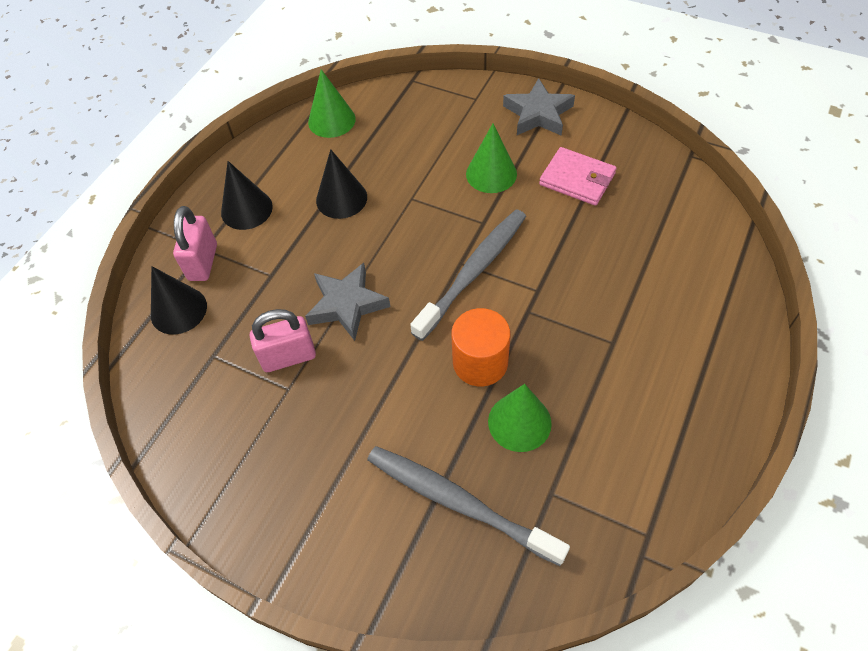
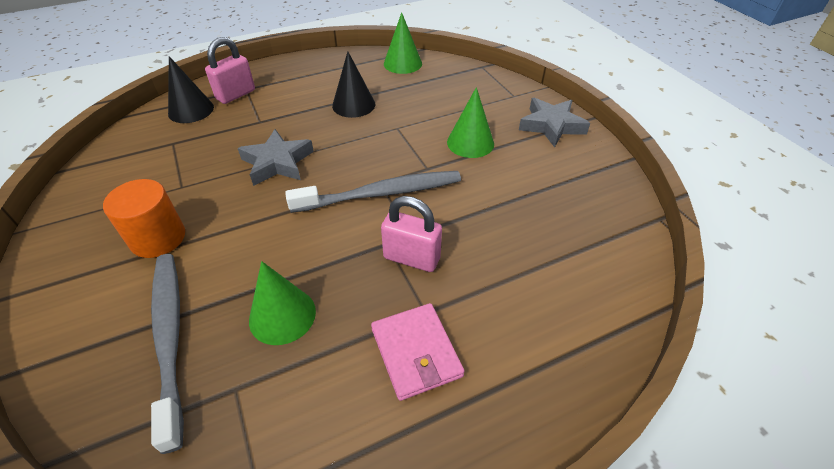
camera: 35 degrees right, 10 degrees down
black cone [221,161,273,230] -> none
pink padlock [250,309,316,372] -> pink padlock moved to [381,196,442,272]
orange cylinder [451,308,510,387] -> orange cylinder moved to [103,179,185,258]
pink wallet [539,147,616,206] -> pink wallet moved to [371,303,465,401]

